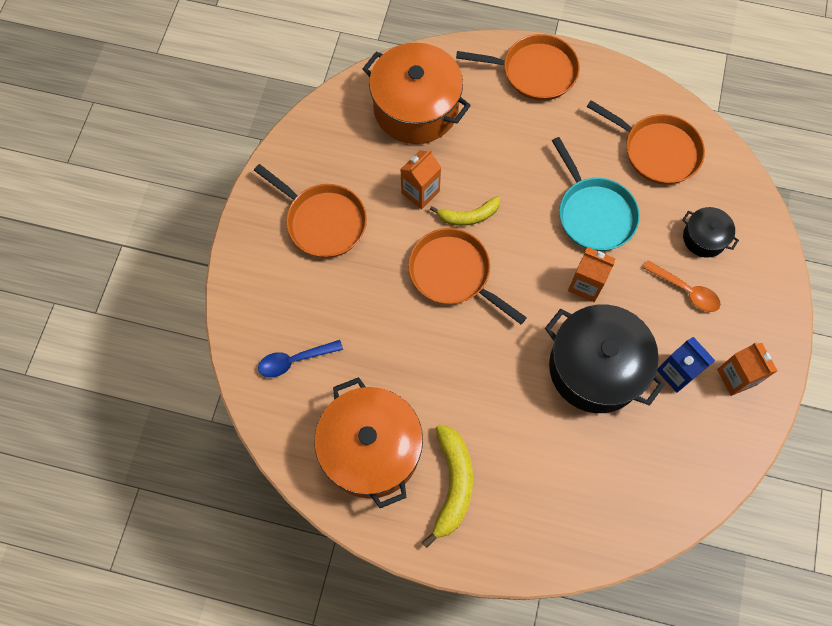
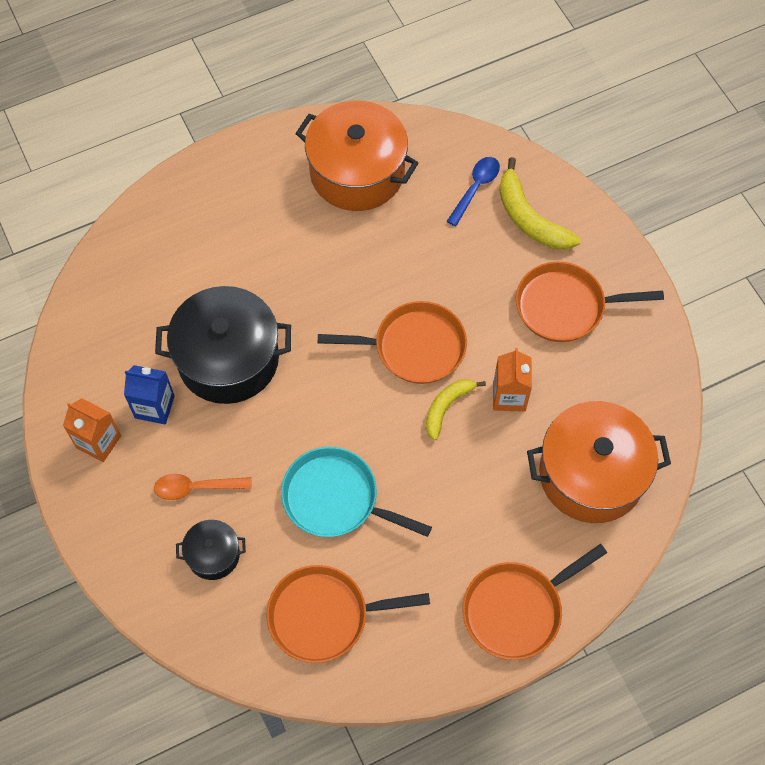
camera: 140 degrees right, 5 degrees down
yellow banana [422,424,473,548] -> yellow banana moved to [499,157,581,250]
orange carton [568,247,616,302] -> none

